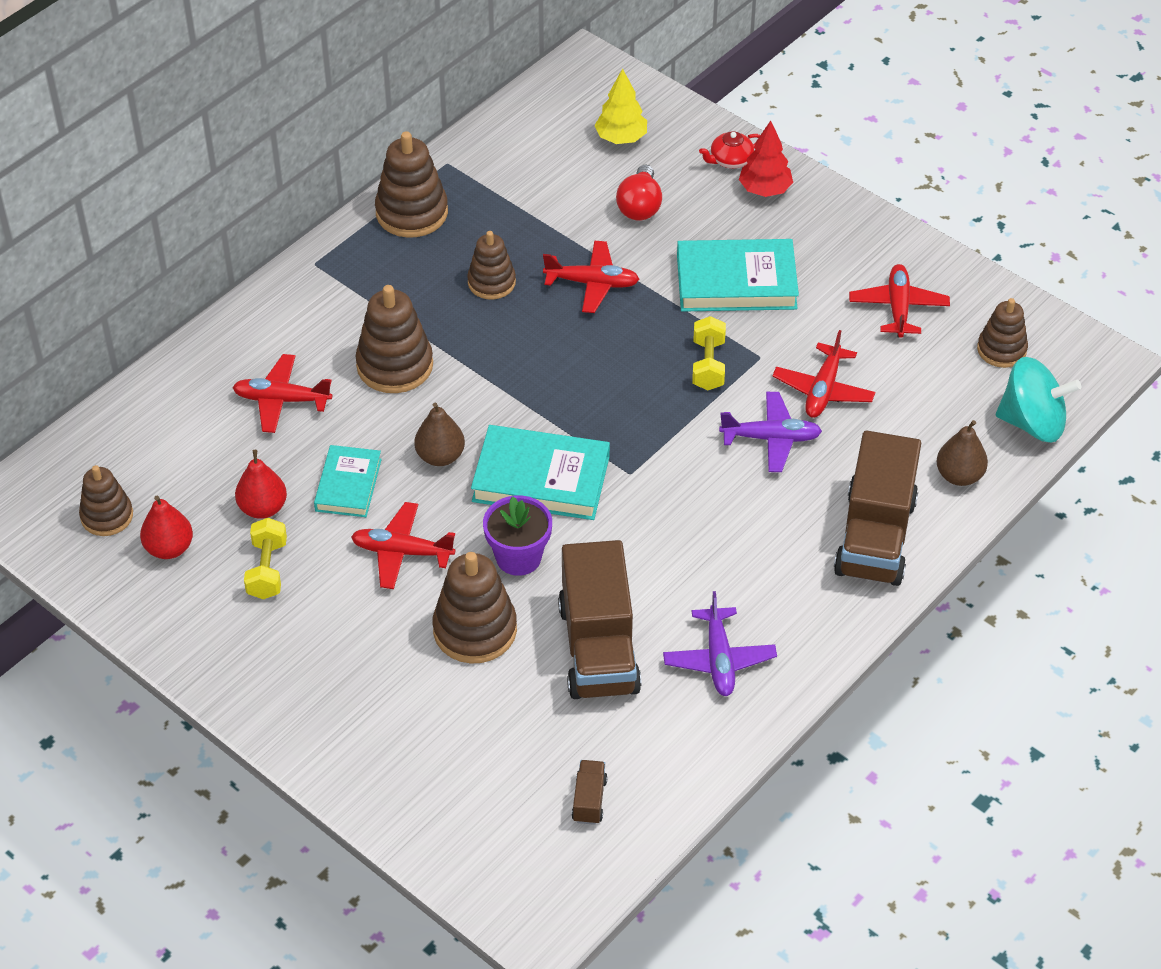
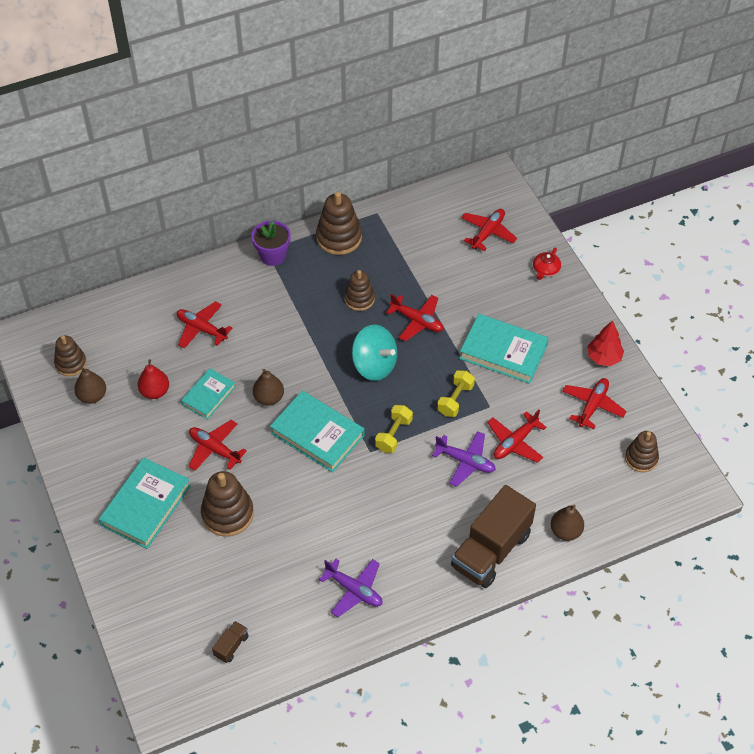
camera: 25 degrees right, 5 degrees up
red pear [140,496,193,559] -> brown pear [74,367,106,404]
yellow dumbbell [244,518,287,599] -> yellow dumbbell moved to [375,405,413,453]
brown stacking toy [356,285,433,393] -> none
purple flower pot [483,495,552,576] -> purple flower pot moved to [251,221,291,266]
brown truck [558,540,642,699] -> none
yellow tree [594,68,647,144] -> red plane [461,209,517,251]
red light bulb [616,165,662,220] -> none
purple plane [663,591,777,696] -> purple plane turned 75 degrees counterclockwise [319,559,382,617]
red teapot [699,131,760,168] -> red teapot turned 60 degrees counterclockwise [533,247,561,280]
red tree [739,121,793,197] -> red tree moved to [587,320,624,366]
turquoise spinning top [996,357,1081,443] -> turquoise spinning top moved to [352,325,397,381]
none -> turquoise book [99,457,191,549]

